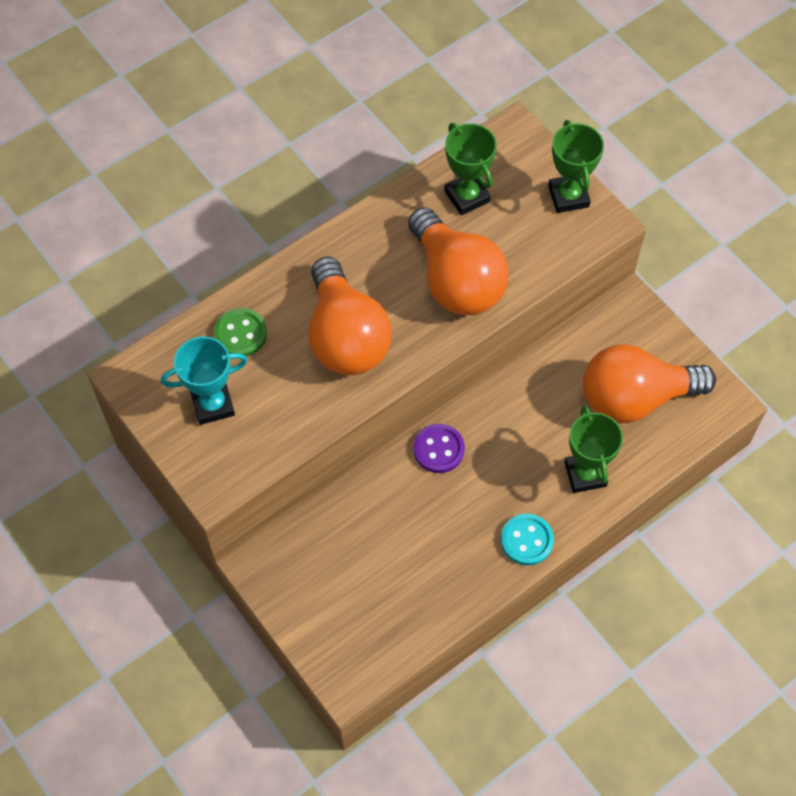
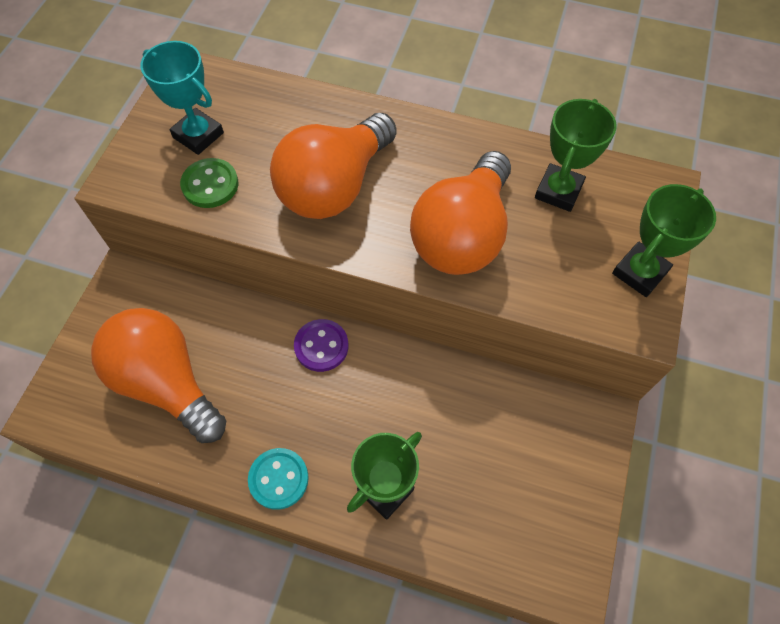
camera: 55 degrees right, 0 degrees up
green button [214,308,267,356] -> green button moved to [180,158,238,208]
orange light bulb [583,344,716,423] -> orange light bulb moved to [91,308,226,443]

